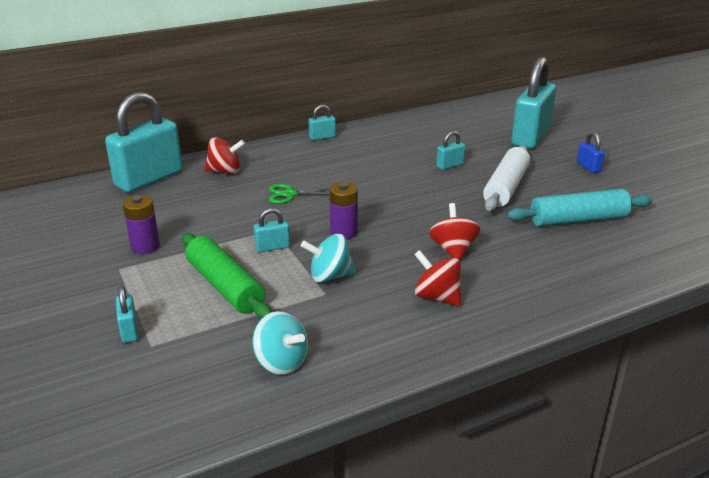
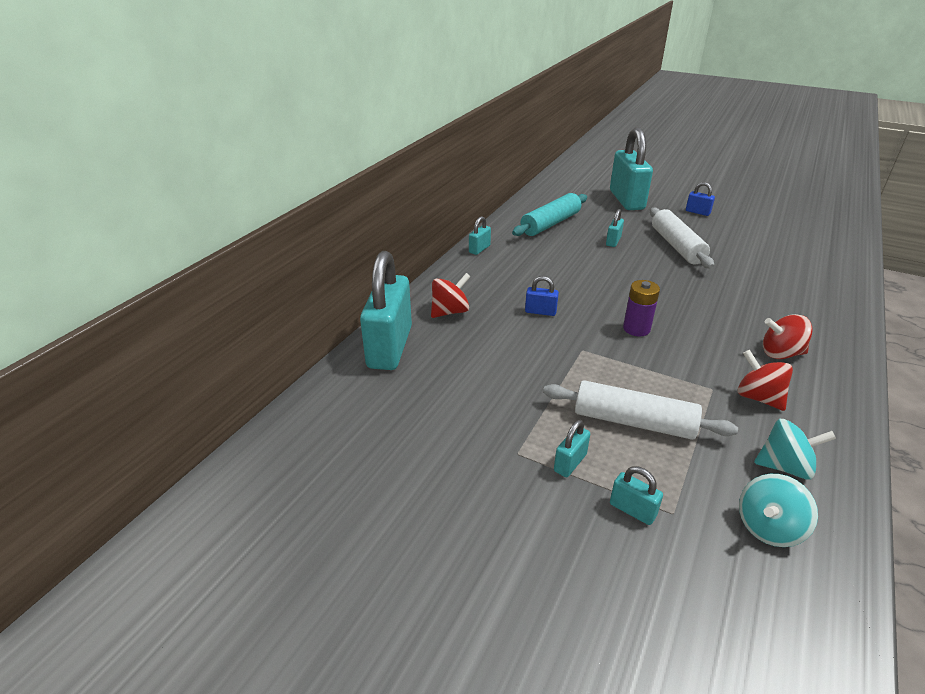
camera: 35 degrees left, 5 degrees up
purple battery [123,195,160,254] -> none
green rolling pin [182,233,272,319] -> white rolling pin [543,380,738,440]
turquoise padlock [254,208,290,252] -> turquoise padlock moved to [554,420,590,477]
green scissors [269,184,329,204] -> blue padlock [525,276,559,316]
turquoise spinning top [301,234,356,283] -> turquoise spinning top moved to [739,474,818,547]
red spinning top [429,203,481,260] -> red spinning top moved to [737,350,793,411]
turquoise rolling pin [507,189,653,226] -> turquoise rolling pin moved to [512,193,587,236]

